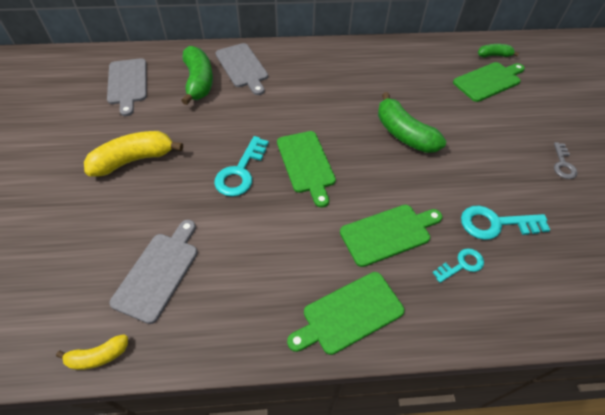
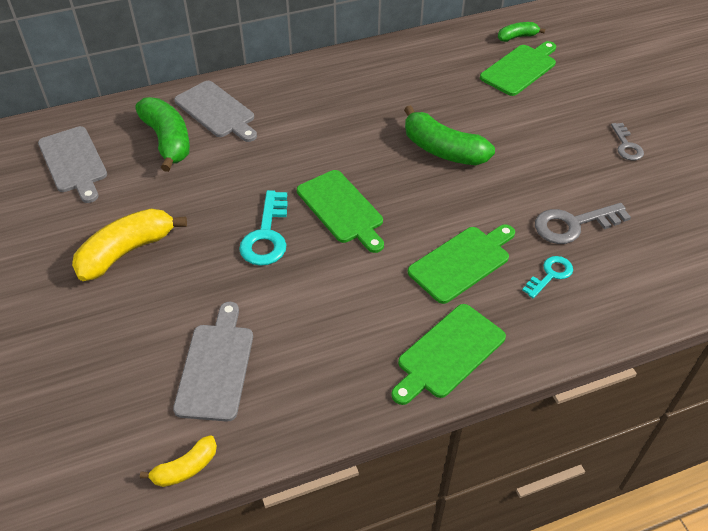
camera: 15 degrees left, 5 degrees down
turquoise key [461,206,550,240] -> grey key [535,203,631,244]

